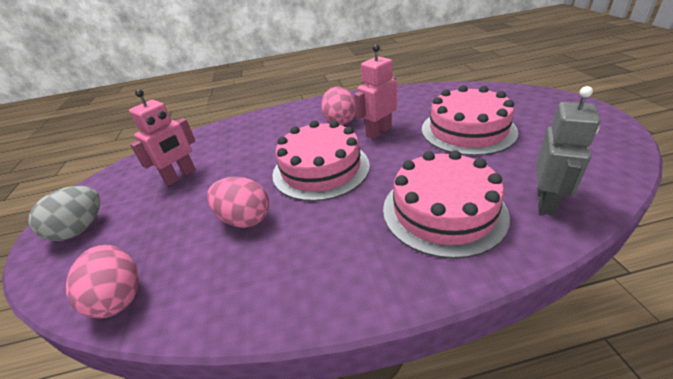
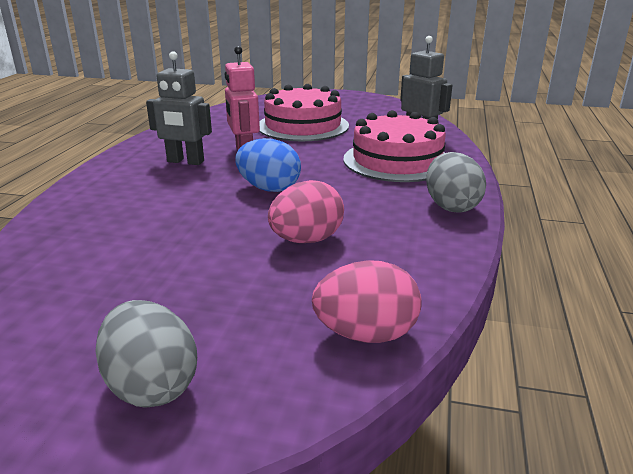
camera: 70 degrees left, 10 degrees down
pink robot [129,89,196,185] -> none
pink cake [272,120,370,201] -> blue egg [235,138,301,192]
pink egg [321,87,356,125] -> grey robot [146,51,212,165]
none -> grey egg [426,152,486,213]

